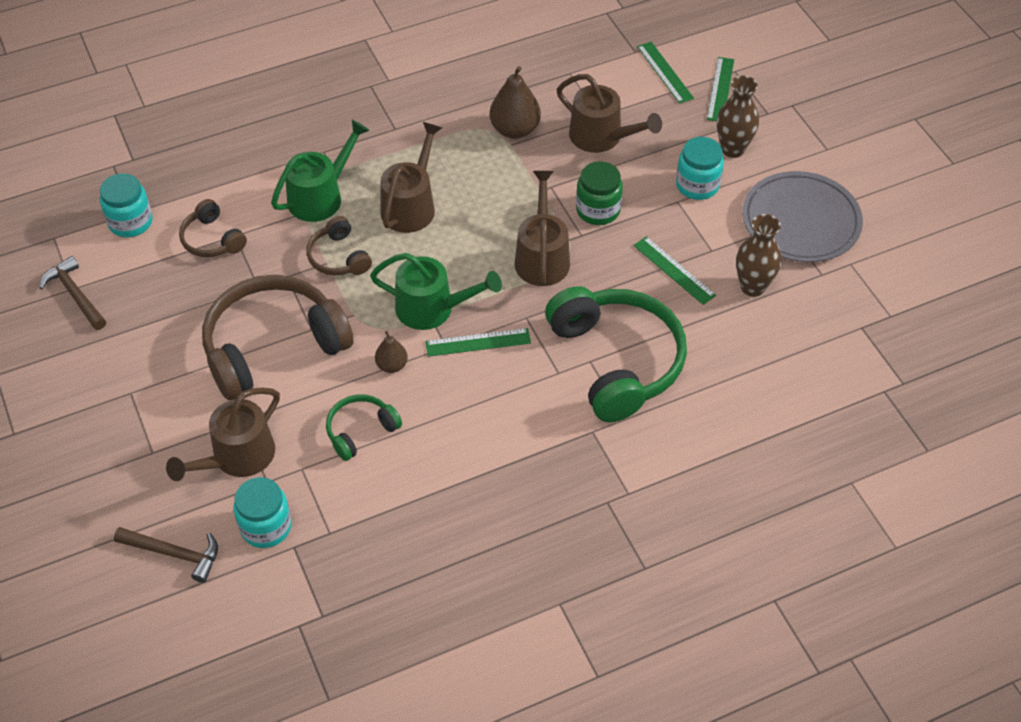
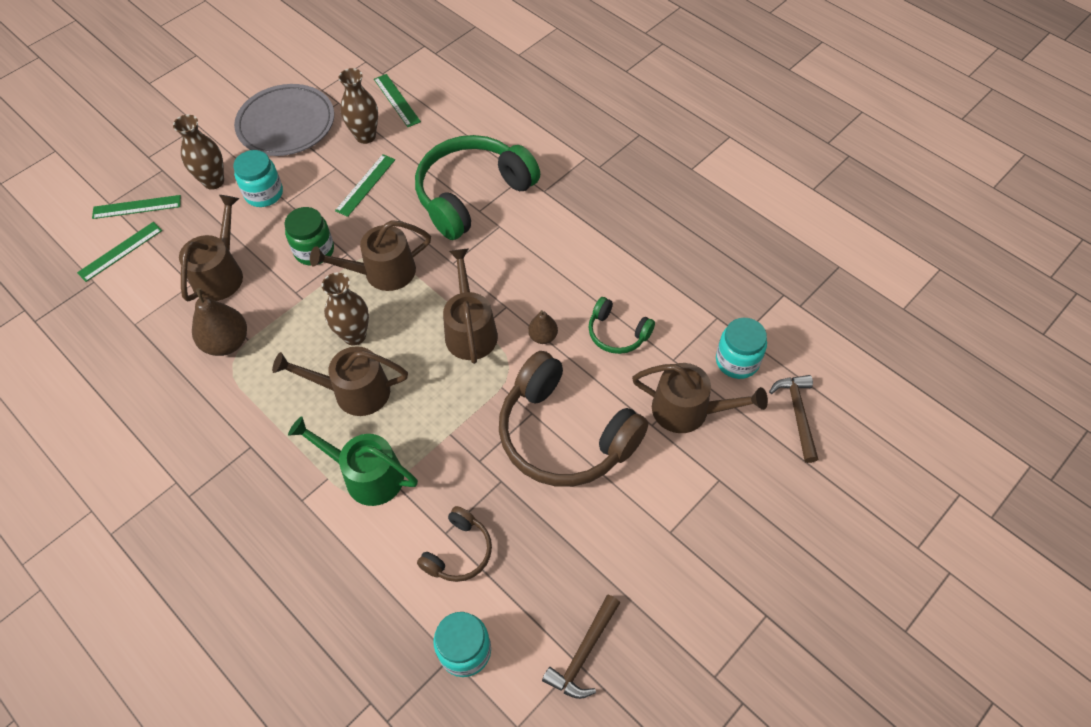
camera: 110 degrees left, 5 degrees up
brown headphones [307,216,372,275] -> none
green watering can [370,253,502,330] -> brown watering can [443,248,498,364]
green ruler [425,328,531,357] -> green ruler moved to [374,74,421,127]
none -> brown vase [322,273,369,345]

